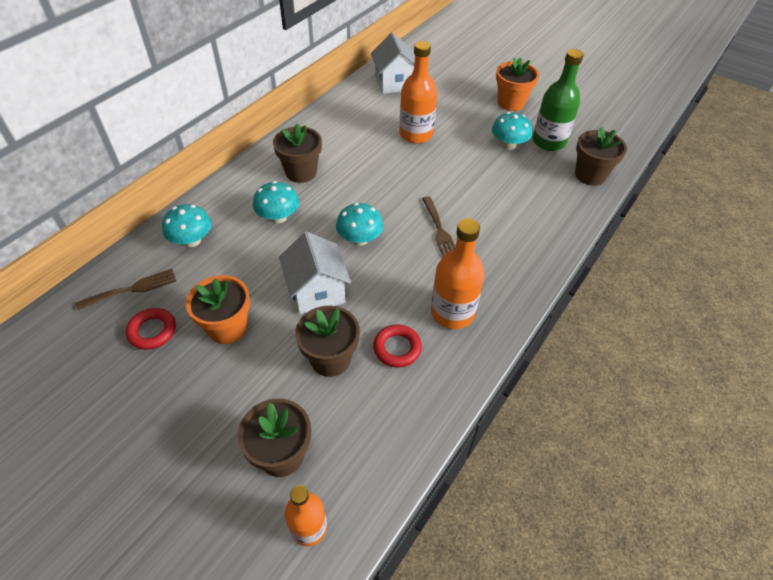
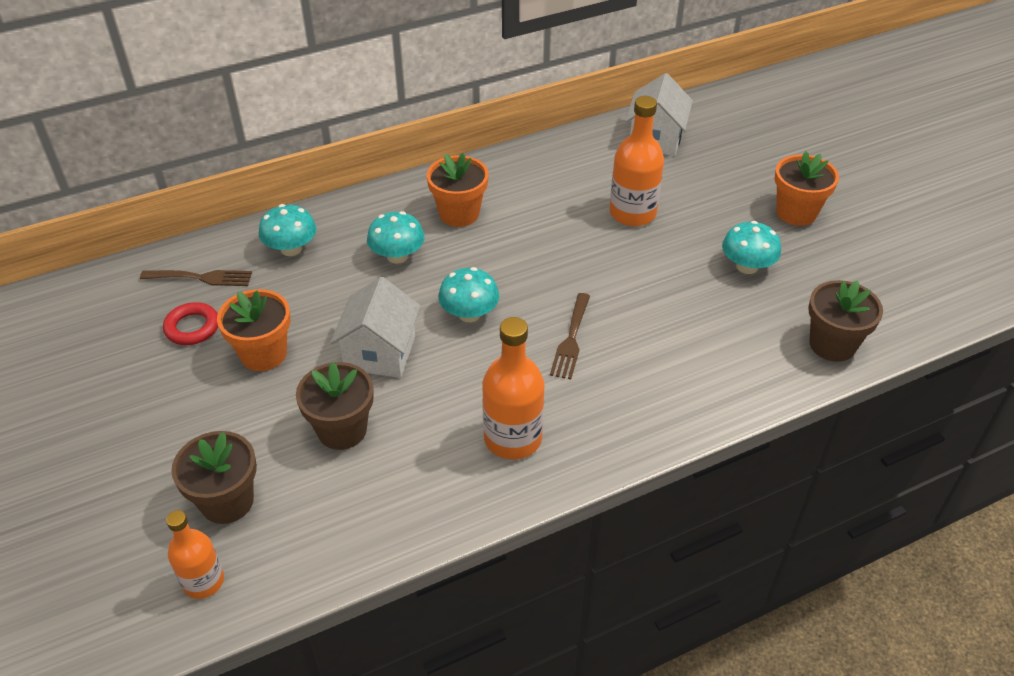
camera: 30 degrees right, 5 degrees down
brown flower pot [273,123,322,183] -> orange flower pot [427,153,489,227]
red ring [373,325,422,368] -> none
green bottle [533,49,584,151] -> none

